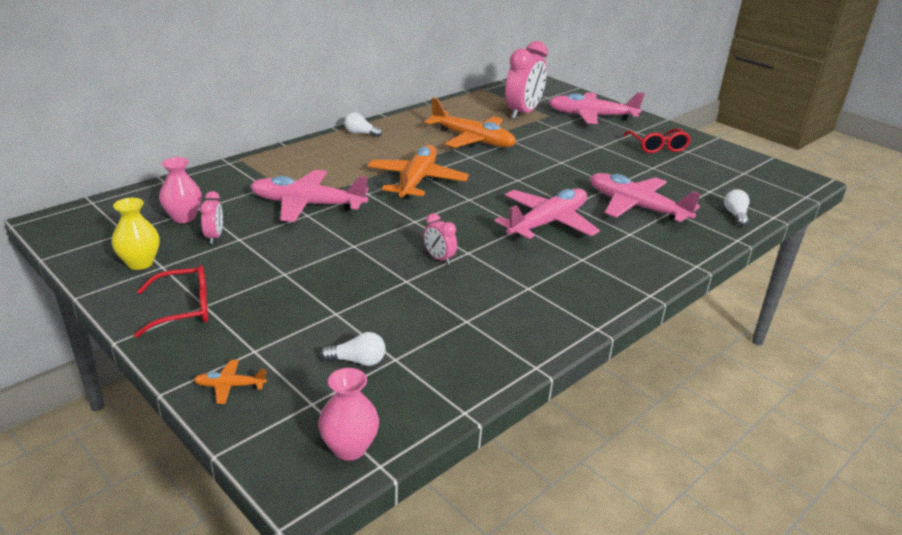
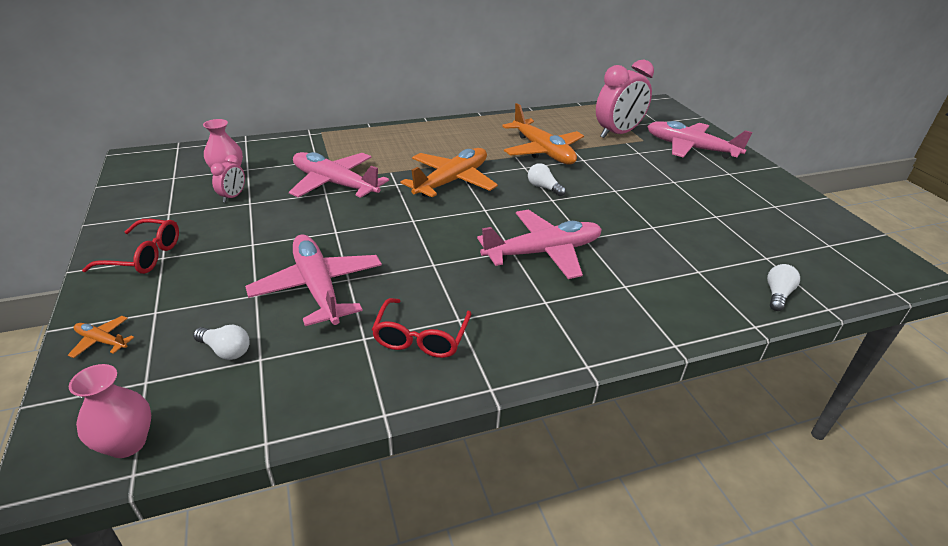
camera: 25 degrees right, 5 degrees up
yellow vase [111,198,159,270] -> none
white light bulb [344,112,382,137] -> white light bulb moved to [528,163,566,196]
pink clock [423,213,457,265] -> none
pink plane [590,173,700,222] -> pink plane moved to [245,234,382,326]
red glasses [623,128,691,153] -> red glasses moved to [372,298,471,358]

